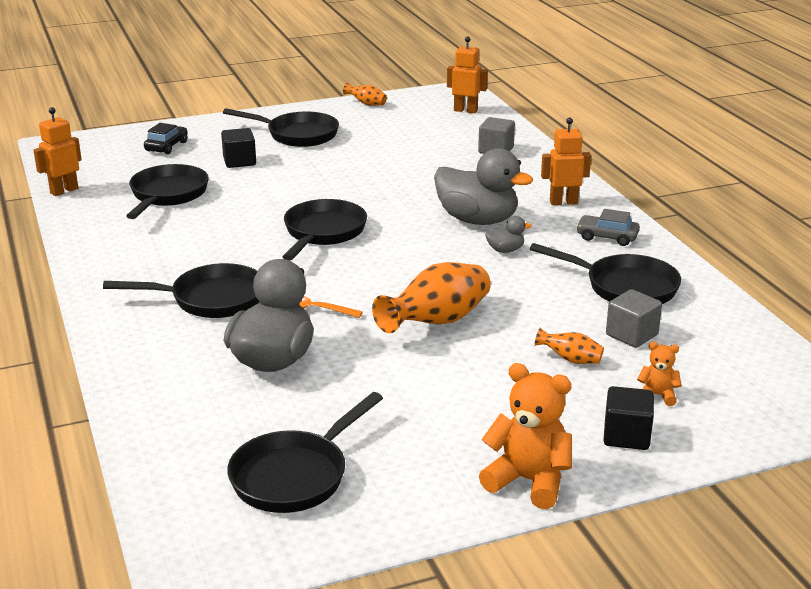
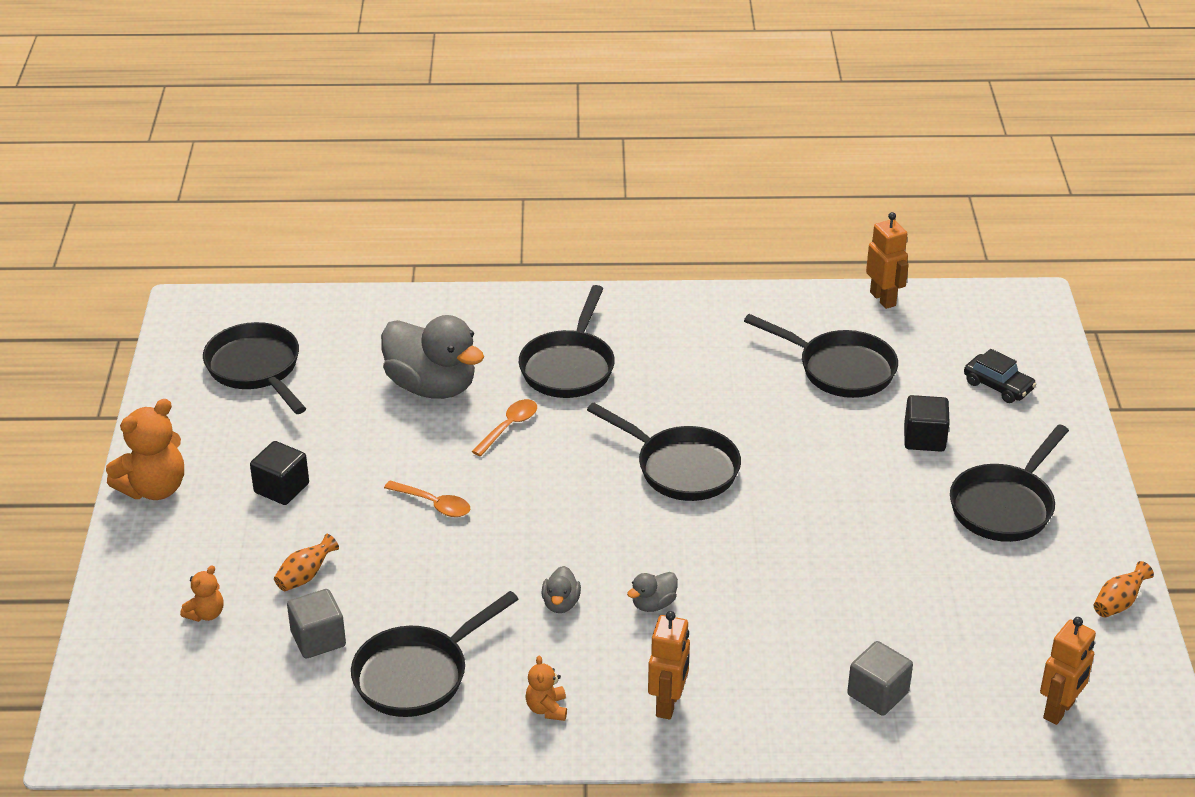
camera: 110 degrees right, 10 degrees up
orange vase [372,262,491,333] -> orange spoon [384,481,470,517]
grey duck [434,148,533,225] -> grey duck [627,572,678,612], size x0.43
grey car [576,209,640,246] -> orange teddy bear [525,655,567,721]
black cube [603,386,654,450] -> black cube moved to [250,441,309,505]

